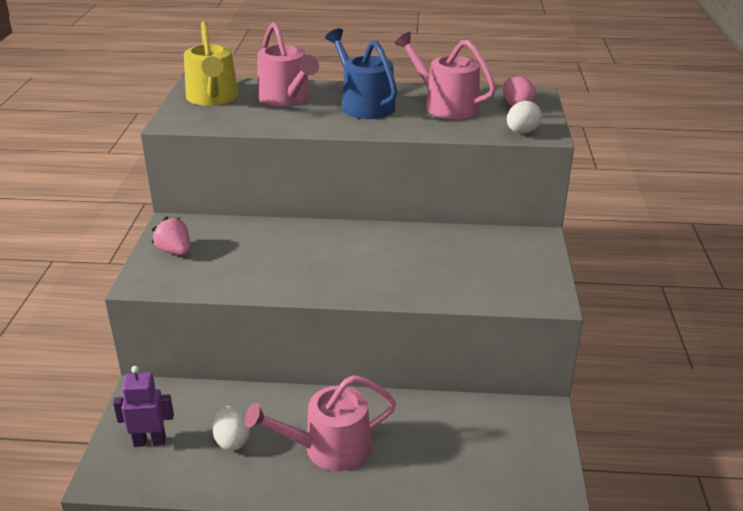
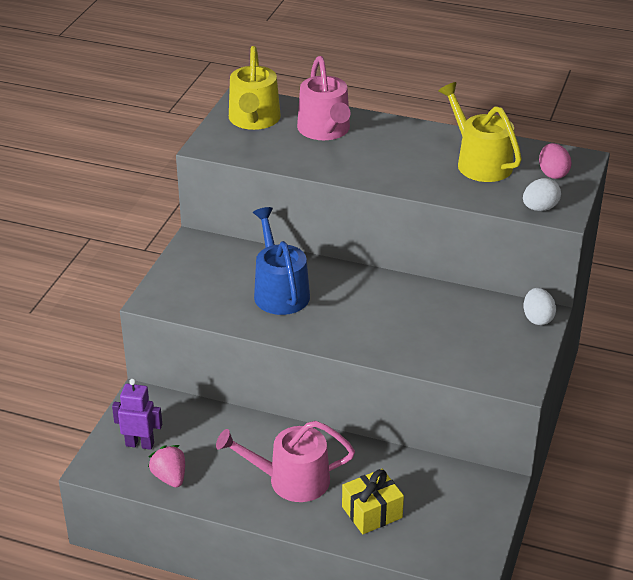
camera: 15 degrees right, 5 degrees up
pink strawberry [152,216,190,255] -> pink strawberry moved to [148,445,185,488]
white egg [212,406,250,451] -> white egg moved to [524,288,556,325]
blue watering can [325,29,397,119] -> blue watering can moved to [253,207,310,315]
pink watering can [394,32,496,119] -> yellow watering can [438,82,522,182]
none -> yellow gift [342,469,404,534]

